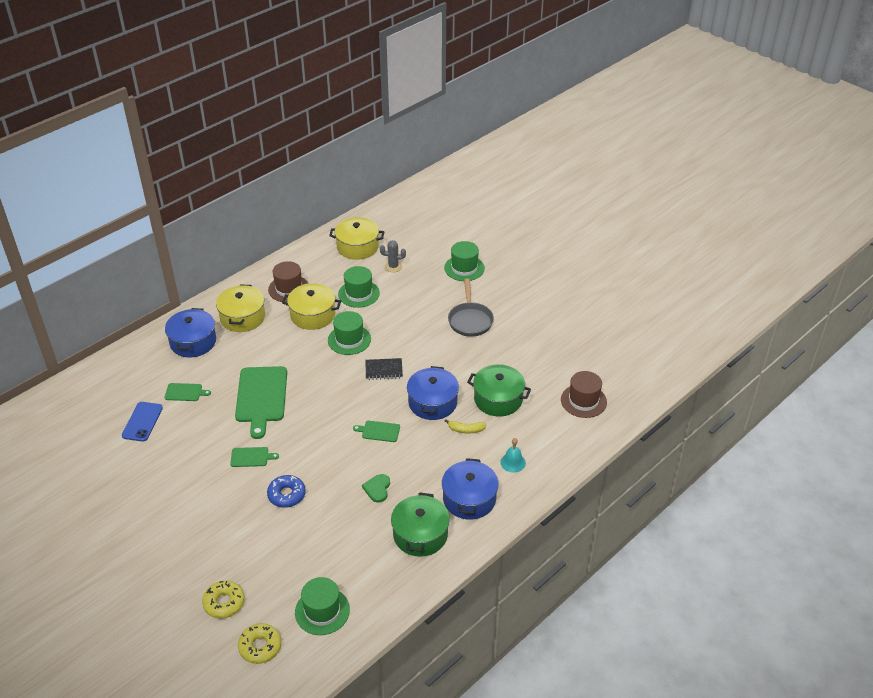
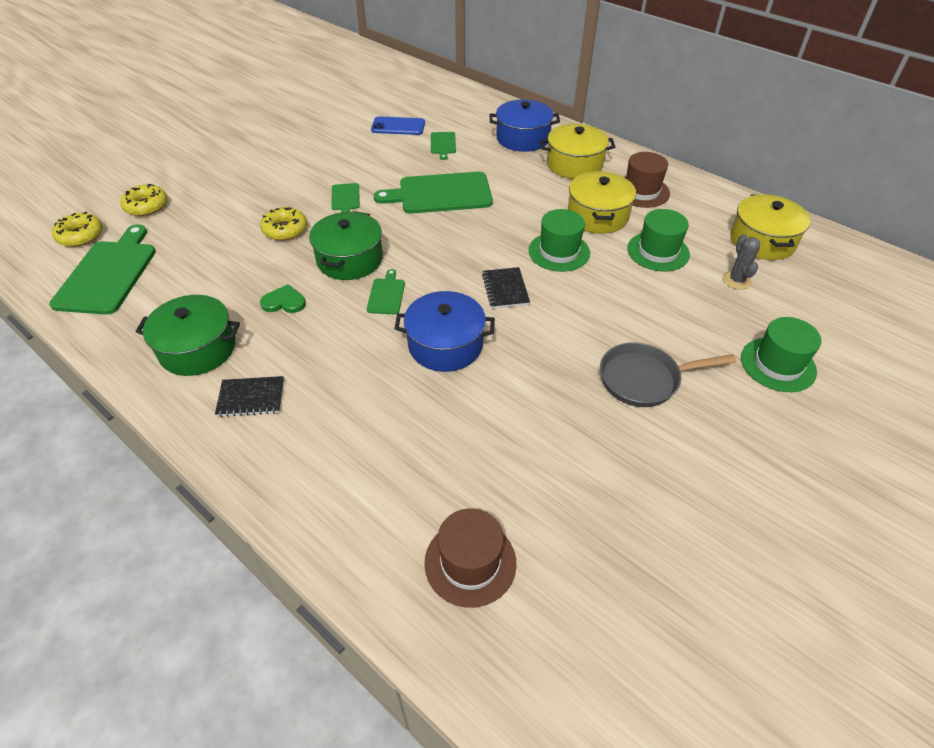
camera: 85 degrees right, 5 degrees up
blue donut [267,475,306,508] -> yellow donut [260,207,307,241]
green hat [295,577,350,635] -> green cutting board [49,225,156,315]
blue pot [442,458,499,520] -> black notebook [215,376,284,417]
yellow banana [445,419,486,433] -> none
green pot [467,364,531,417] -> green pot moved to [309,211,383,280]
turquoise bell [500,438,526,473] -> none

